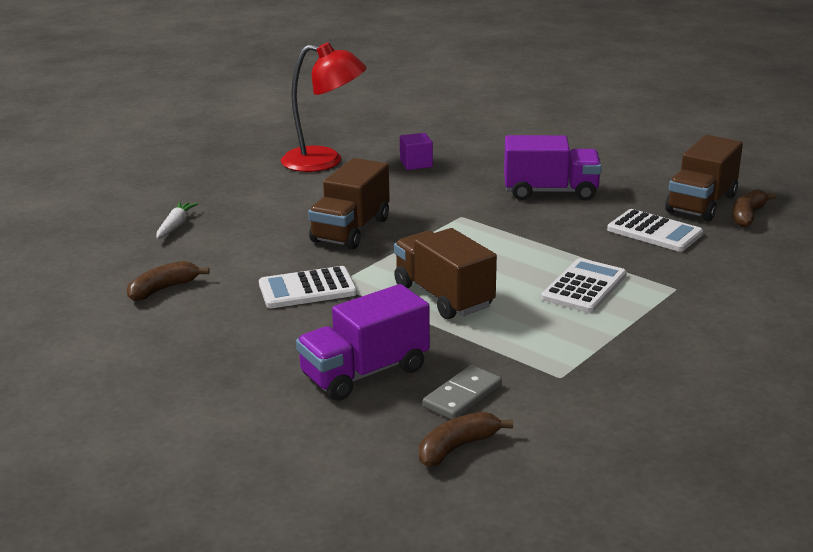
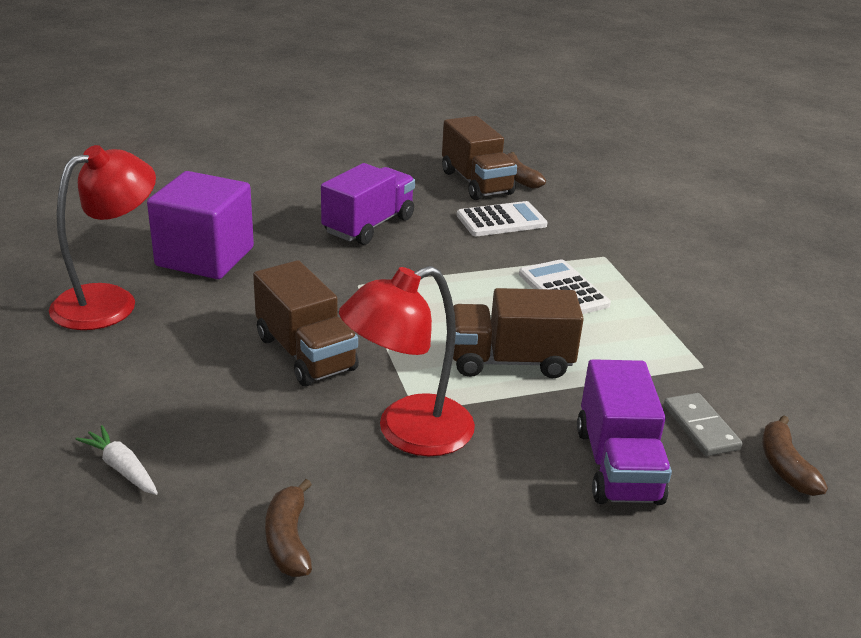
camera: 60 degrees left, 5 degrees up
white calculator [259,266,357,308] -> red lamp [339,266,475,456]
purple cube [400,133,433,170] -> purple cube [147,171,254,279], size x2.19

